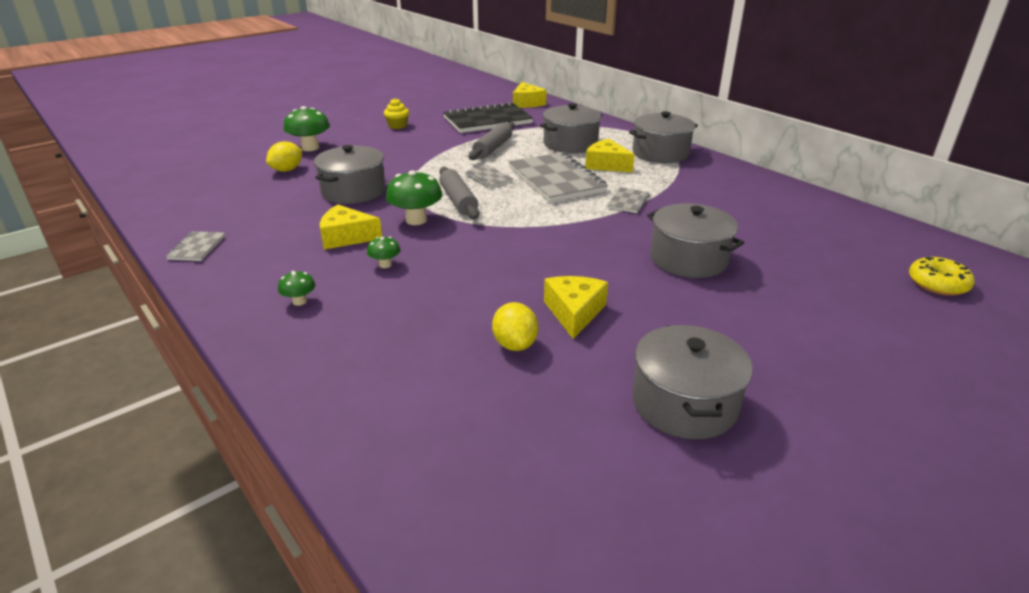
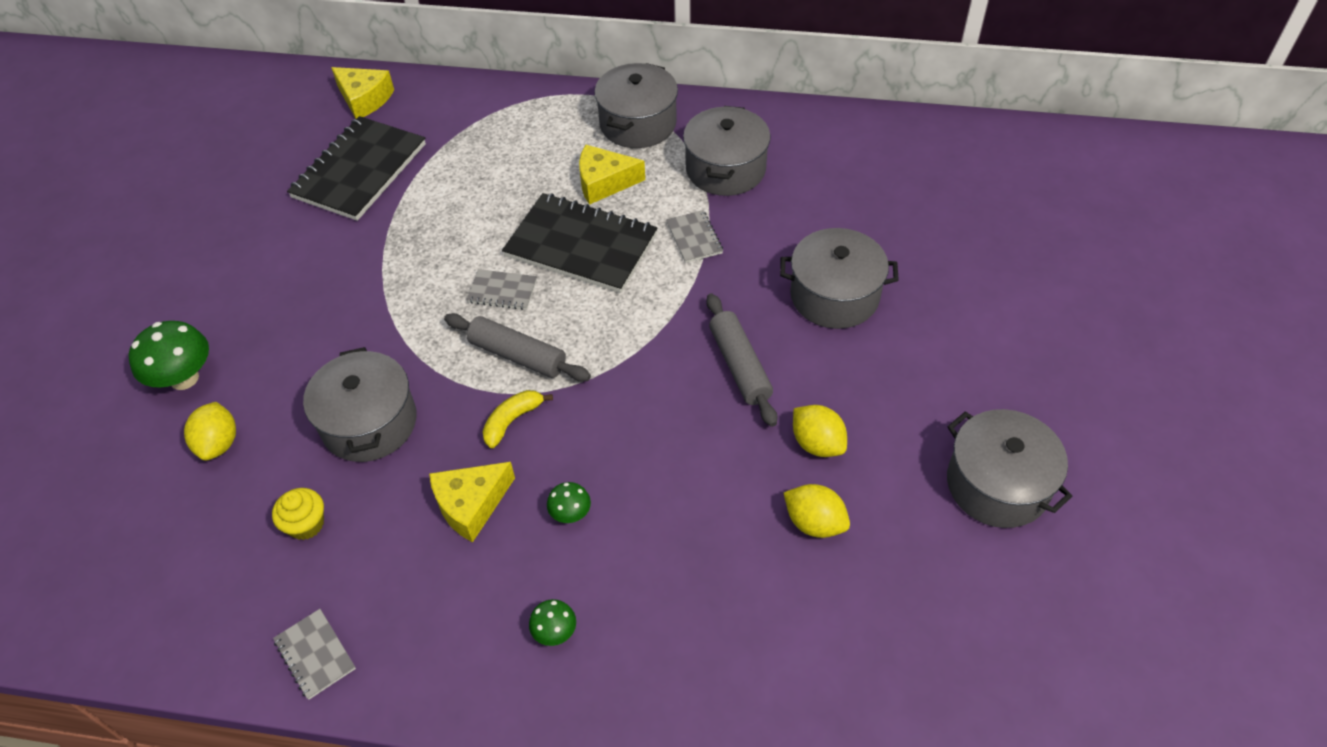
camera: 40 degrees left, 20 degrees up
yellow cupcake [384,98,409,129] -> yellow cupcake moved to [272,488,324,540]
green mushroom [386,170,442,225] -> yellow banana [483,390,553,448]
grey rolling pin [469,122,515,160] -> grey rolling pin moved to [706,293,777,427]
grey notebook [509,152,608,203] -> black notebook [502,193,658,293]
grey pot [540,103,602,153] -> grey pot moved to [683,106,771,196]
yellow cheese [544,276,608,339] -> yellow lemon [793,405,847,457]
yellow donut [909,257,975,296] -> none

